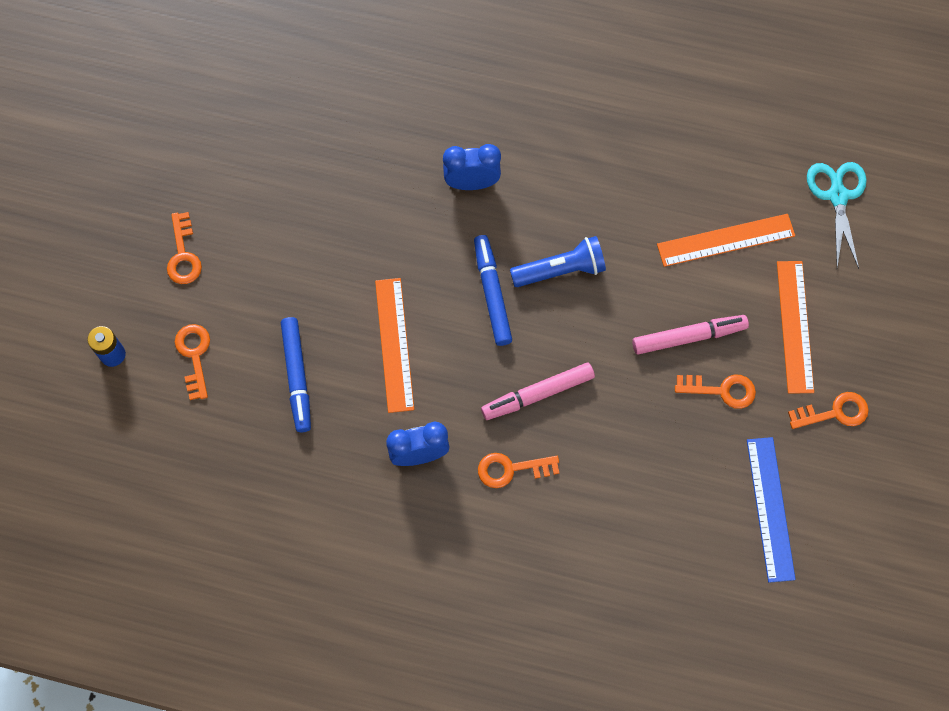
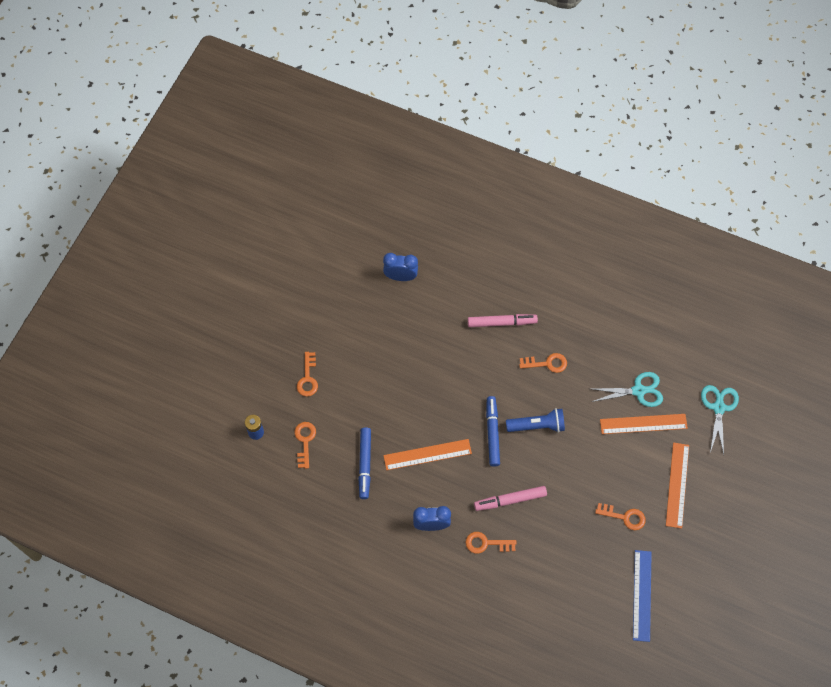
camera: 10 degrees right, 5 degrees down
orange ruler [375,278,414,413] -> orange ruler turned 75 degrees clockwise [383,439,472,470]
blue clock [443,144,501,190] -> blue clock moved to [383,253,418,281]
pink marker [632,315,749,354] -> pink marker moved to [468,314,538,327]
orange key [788,392,869,429] -> orange key moved to [519,353,567,373]
none -> turquoise scissors [592,372,663,407]

